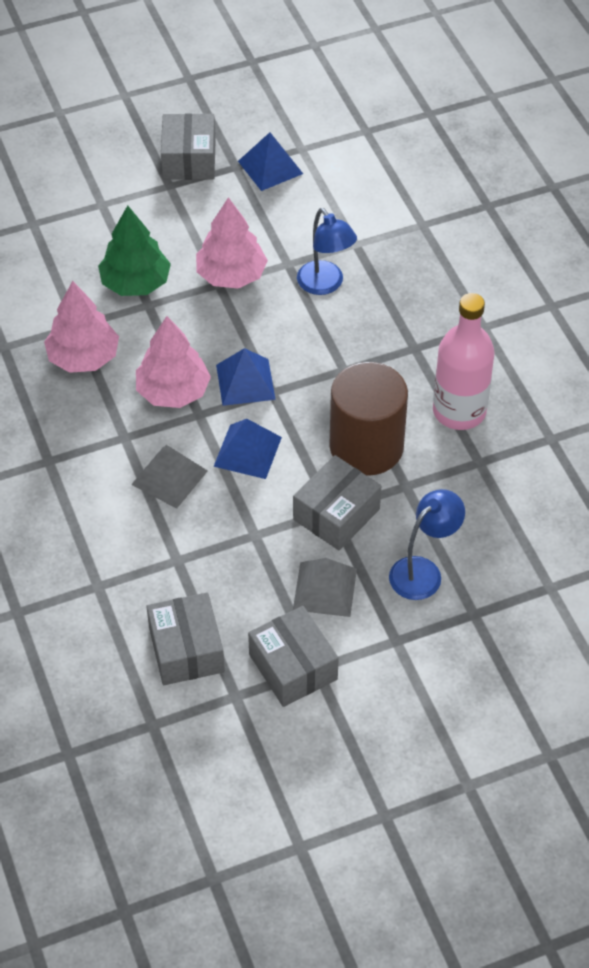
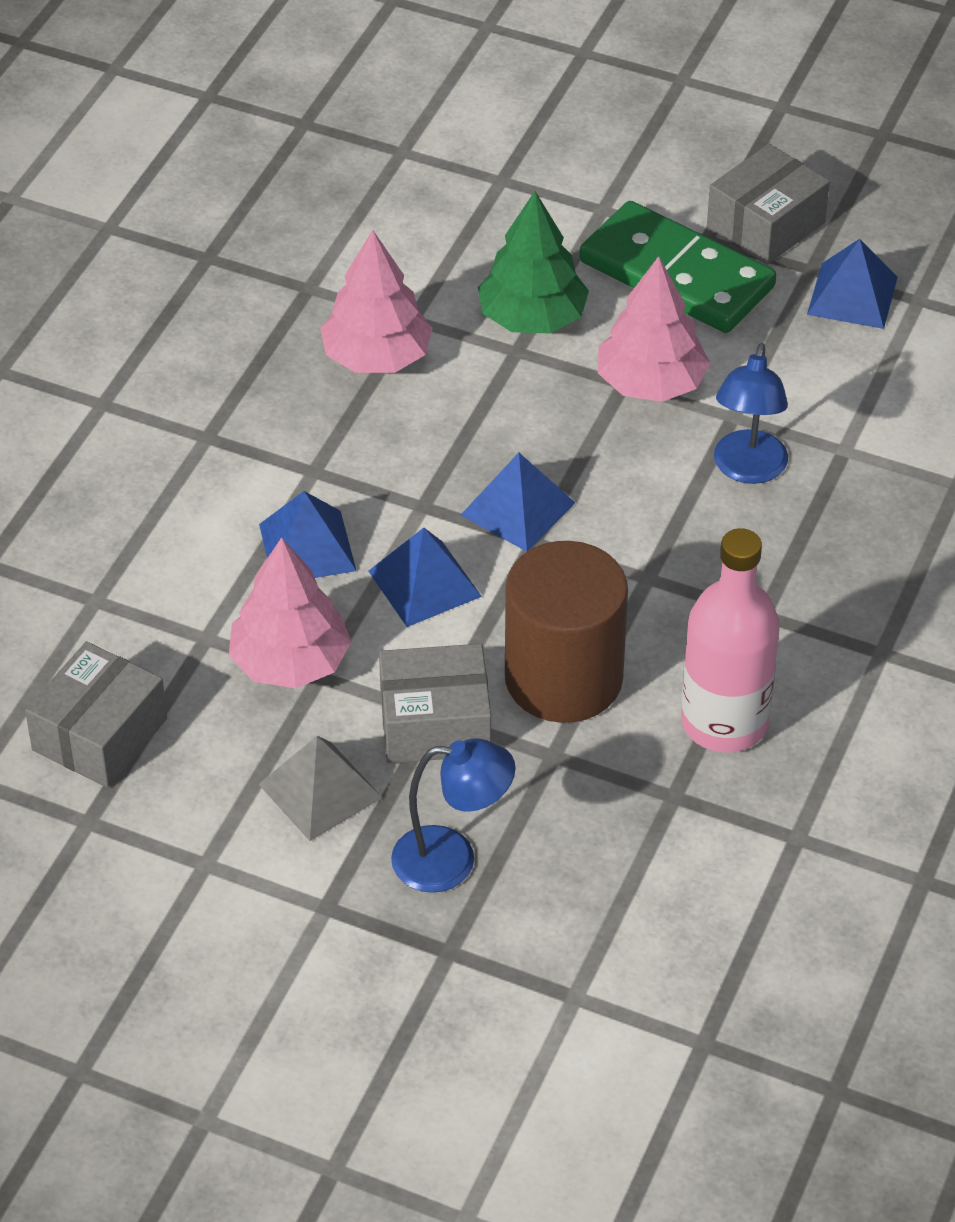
camera: 45 degrees right, 5 degrees down
grey pyramid [131,445,208,509] -> blue pyramid [259,491,356,578]
pink tree [136,316,211,408] -> pink tree moved to [229,537,351,688]
grey box [248,606,339,707] -> none
none -> green domino [579,201,776,333]

